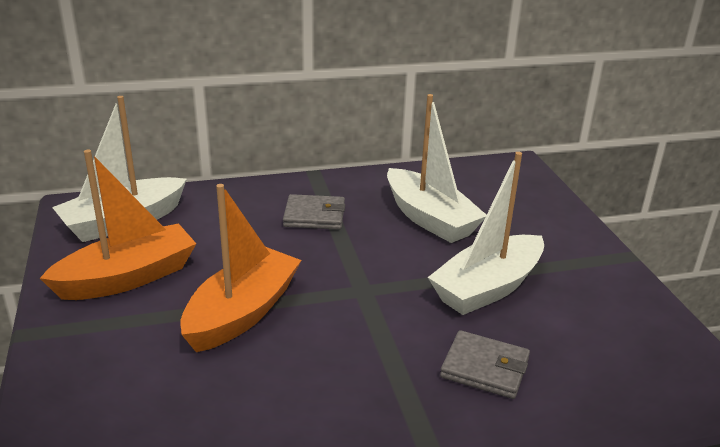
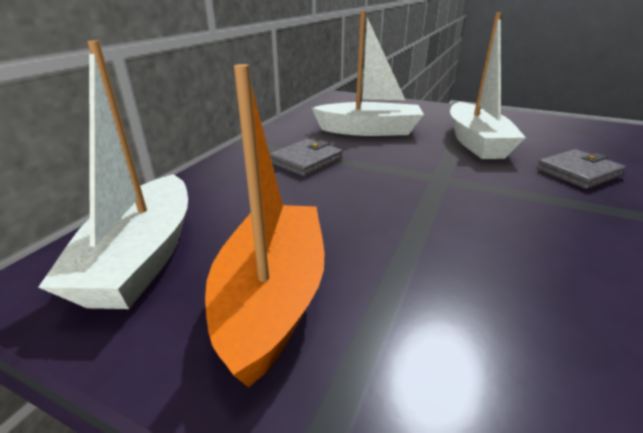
camera: 50 degrees left, 0 degrees up
orange boat [180,184,301,352] -> none

